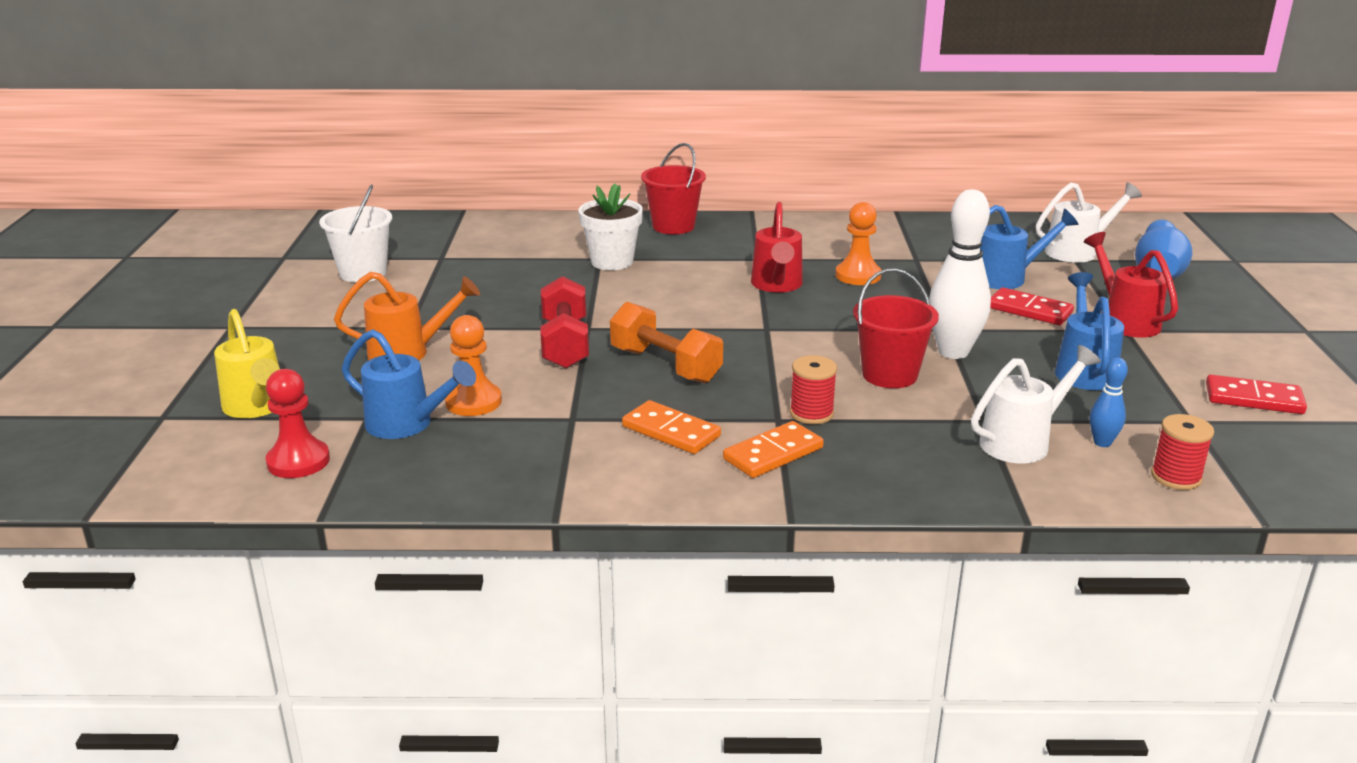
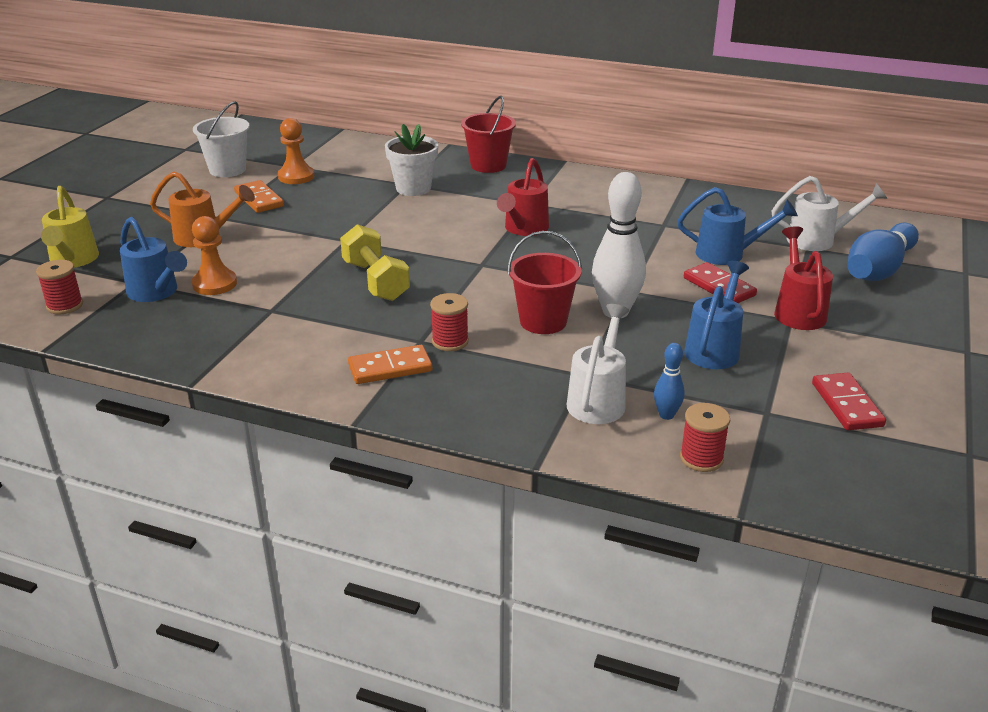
camera: 20 degrees right, 5 degrees up
red pawn [265,369,330,478] -> red spool [36,260,83,314]
red dumbbell [540,276,589,369] -> none
orange dumbbell [610,302,723,383] -> yellow dumbbell [340,224,410,301]
orange domino [622,400,721,454] -> orange domino moved to [234,180,284,213]
orange pawn [835,202,882,285] -> orange pawn moved to [278,118,314,184]
white watering can [971,345,1101,463] -> white watering can turned 60 degrees counterclockwise [567,304,629,424]
red domino [1206,375,1307,414] -> red domino turned 45 degrees clockwise [812,373,886,430]

